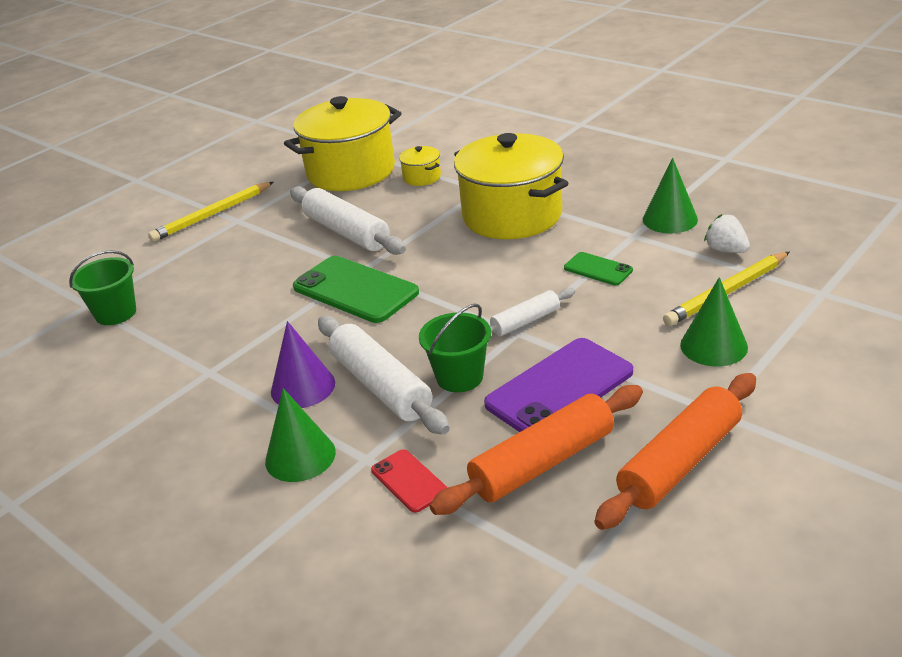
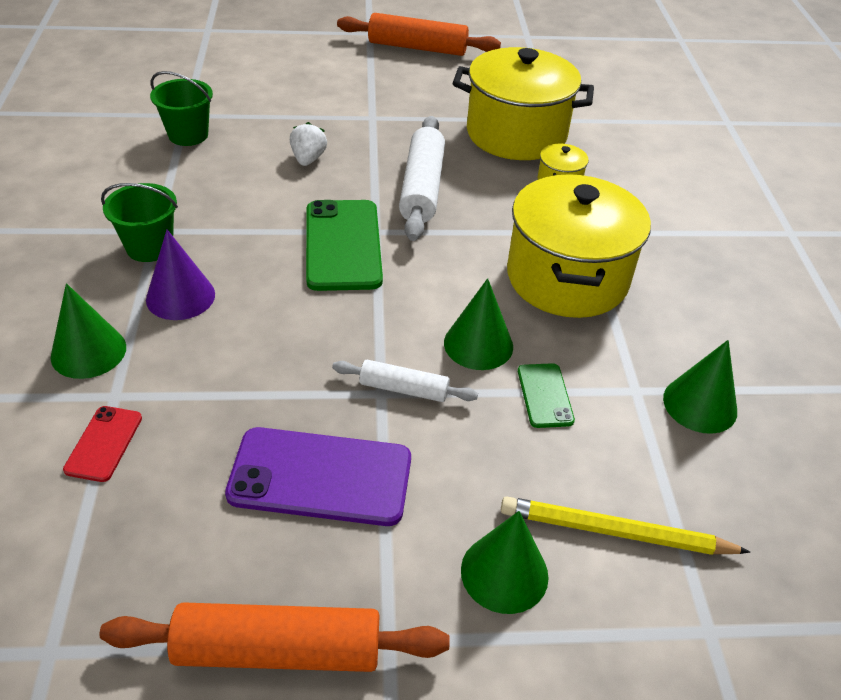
camera: 40 degrees right, 10 degrees up
yellow pencil [148,182,273,242] -> none
white rolling pin [318,316,450,435] -> none
green bucket [419,304,491,392] -> green bucket moved to [101,183,178,262]
orange rolling pin [430,385,643,515] -> orange rolling pin moved to [337,13,501,56]
white strawberry [704,214,750,253] -> white strawberry moved to [290,122,327,166]
none -> green cone [444,278,513,370]

